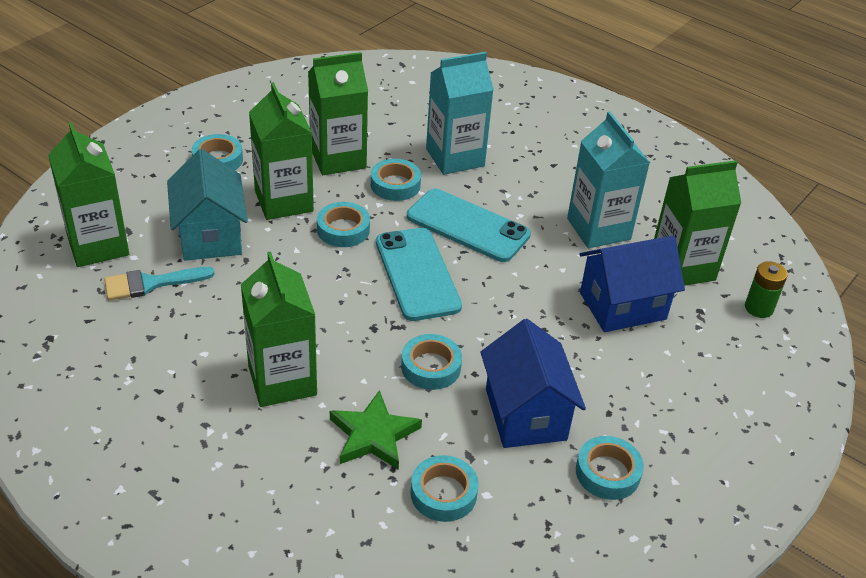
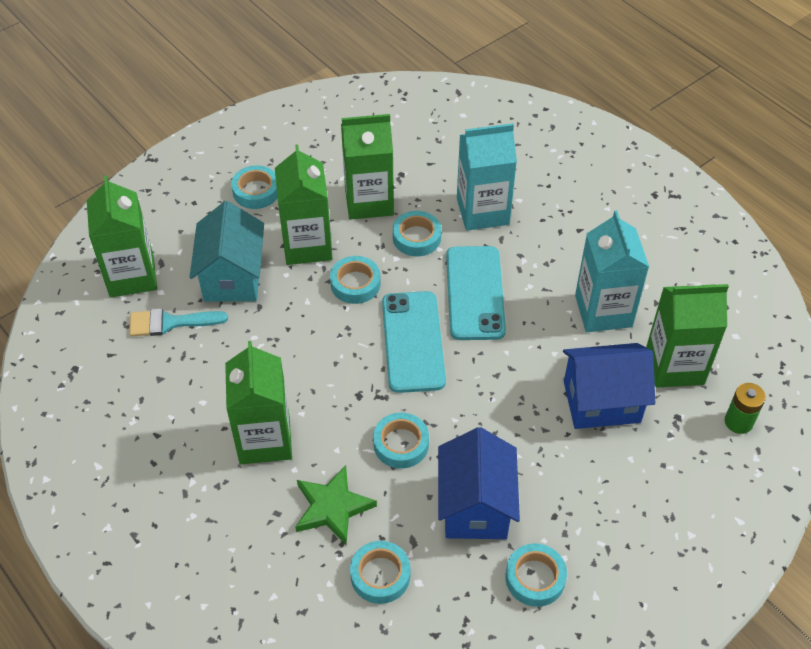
camera: 15 degrees right, 10 degrees up
turquoise phone [407,189,531,262] -> turquoise phone turned 45 degrees clockwise [446,246,506,340]

